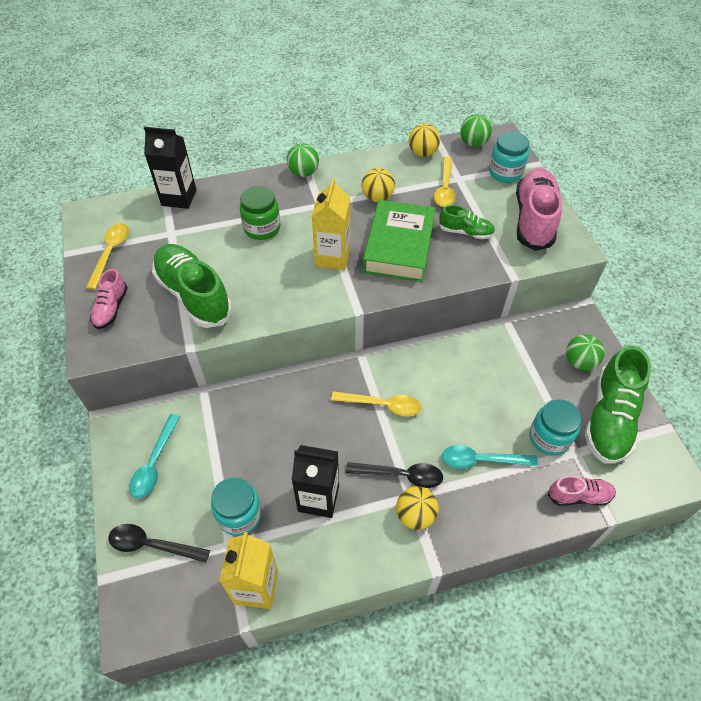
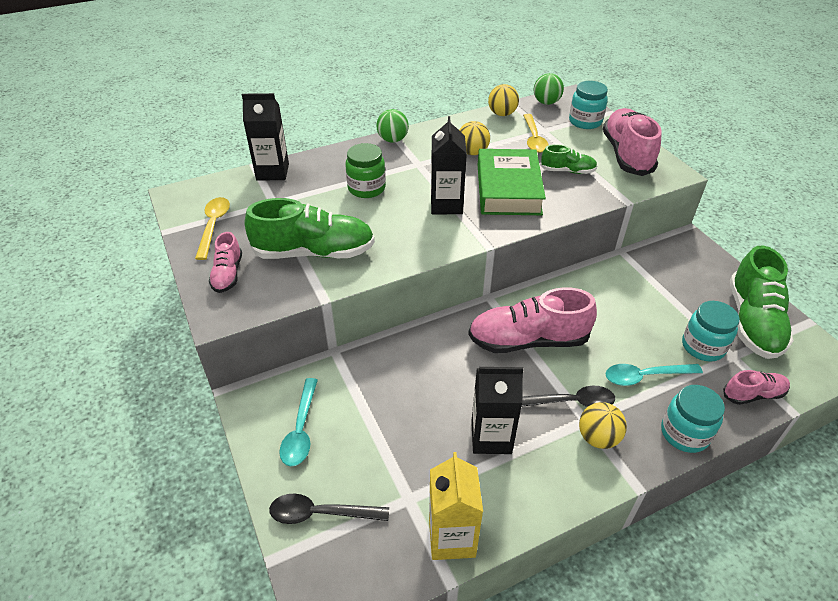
camera: 10 degrees left, 10 degrees down
green shoe [152,244,232,328] -> green shoe turned 135 degrees clockwise [245,198,375,259]
turquoise jar [211,477,262,536] -> turquoise jar moved to [661,385,725,453]
yellow carton [312,179,350,270] -> black carton [431,116,467,214]
yellow spoon [331,391,421,417] -> pink shoe [468,288,597,353]
green ball [566,334,605,371] -> none

